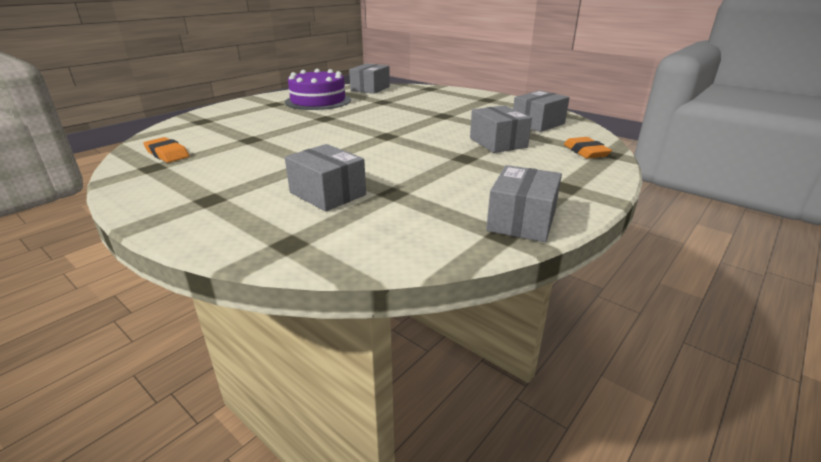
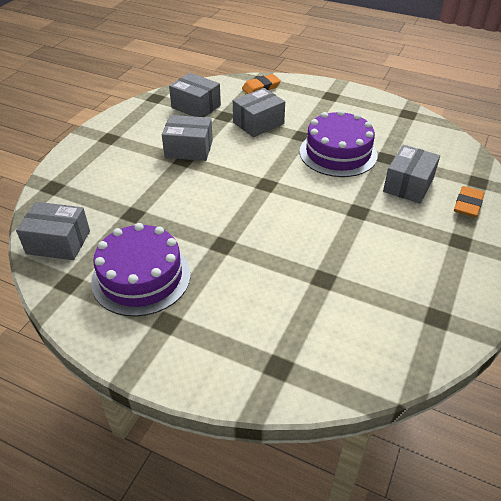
camera: 105 degrees left, 15 degrees up
orange eraser [143,137,190,163] -> orange eraser moved to [454,186,484,218]
grey box [486,165,562,242] -> grey box moved to [162,115,213,161]
none -> purple cake [299,110,378,177]

